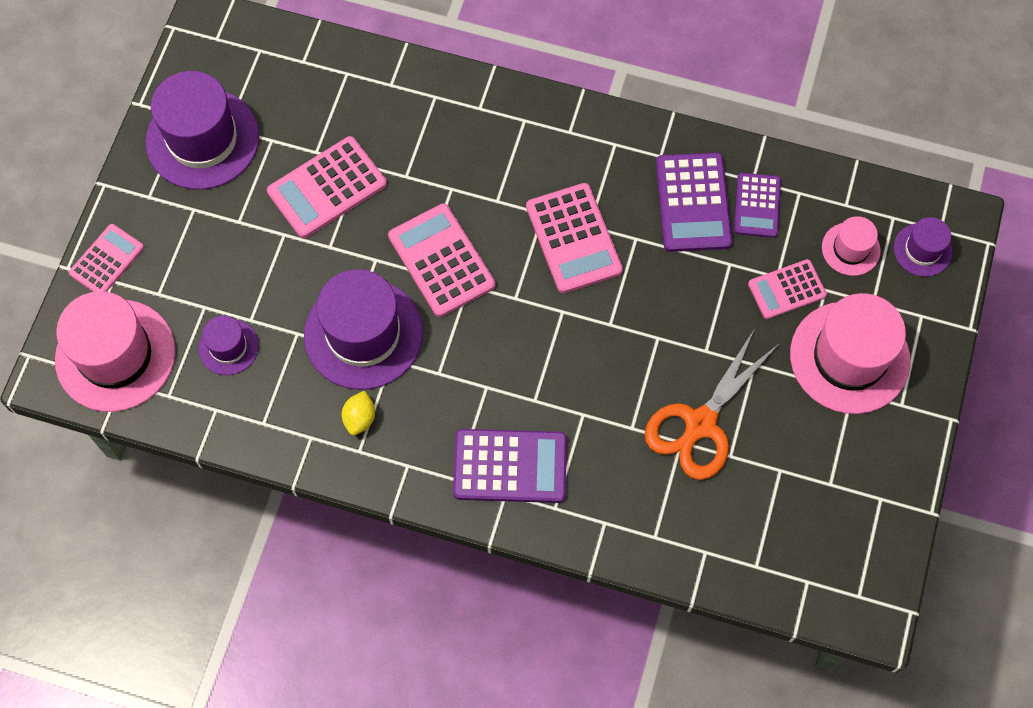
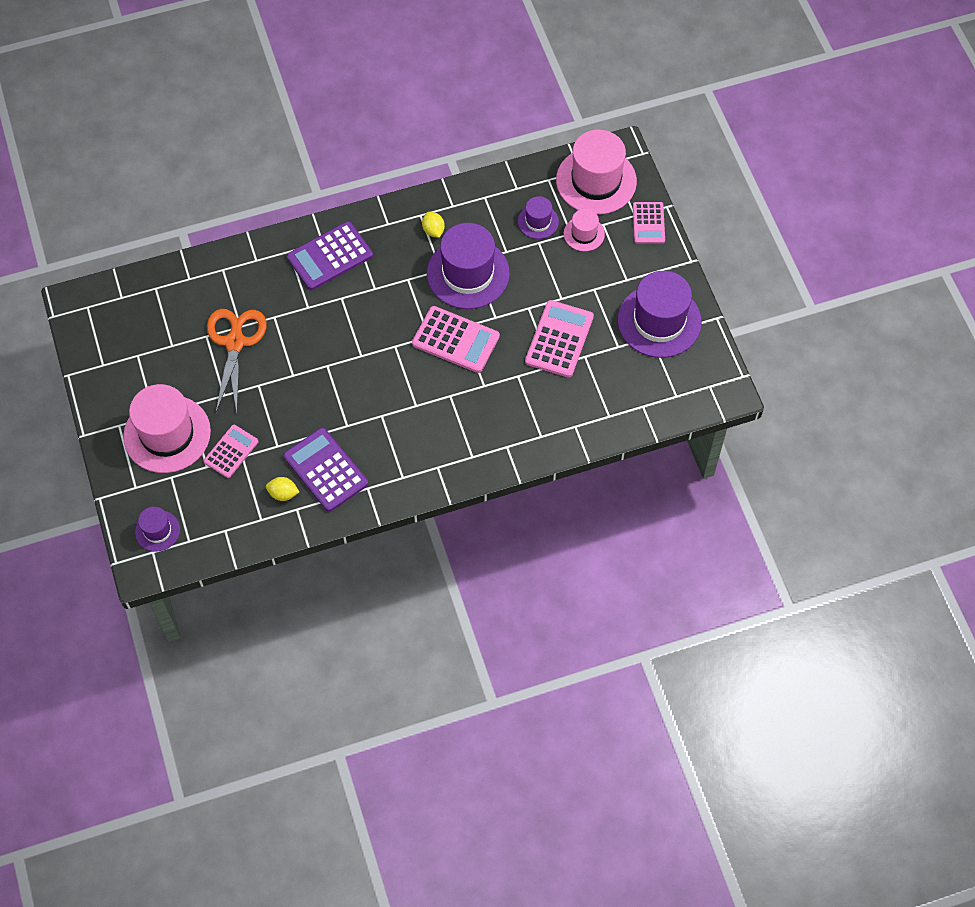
camera: 145 degrees right, 5 degrees down
pink calculator [526,183,623,293] -> none
purple calculator [734,173,781,238] -> yellow lemon [266,477,299,501]
pink hat [822,216,881,276] -> pink hat moved to [564,209,605,251]

